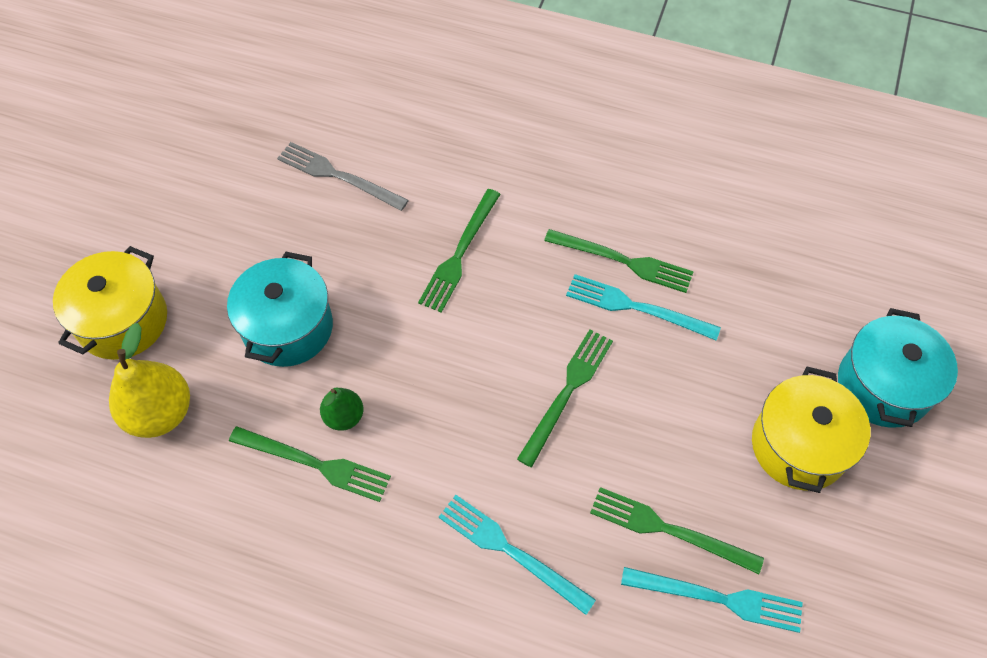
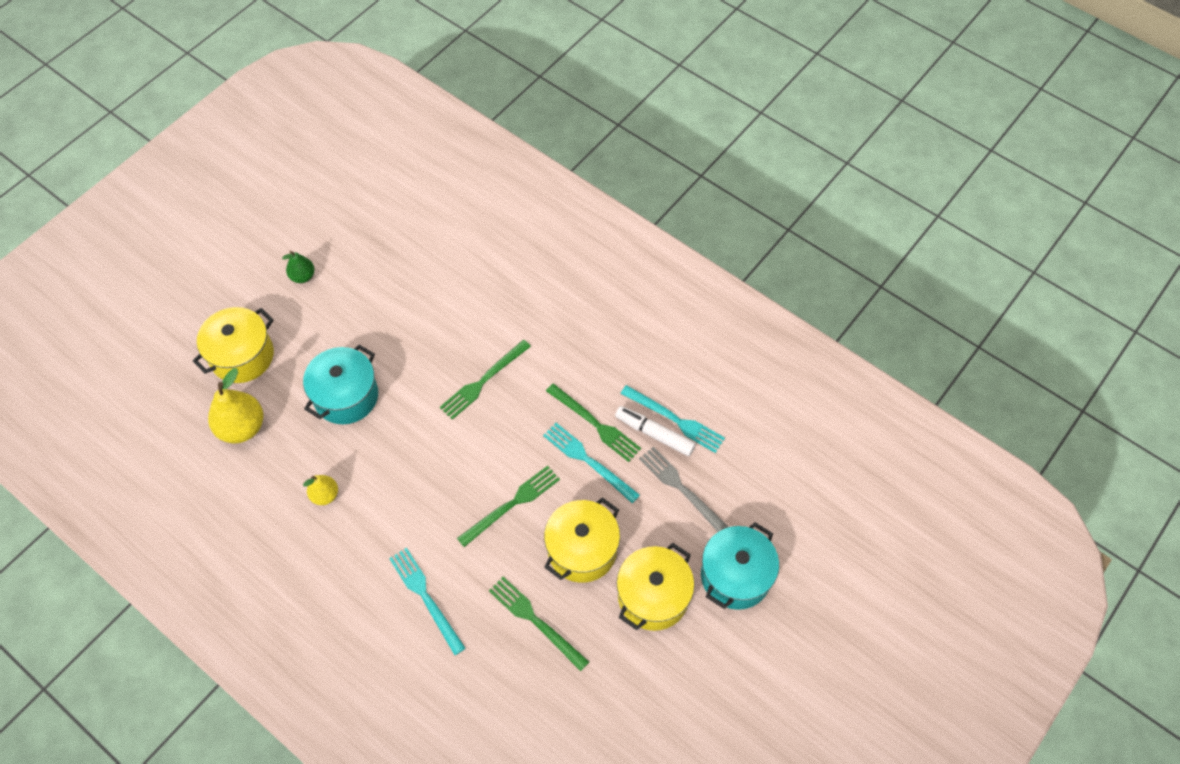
camera: 20 degrees right, 0 degrees up
green fork [229,426,391,502] -> yellow pear [303,475,338,505]
grey fork [277,142,409,211] -> grey fork moved to [639,447,728,532]
green pear [320,388,364,431] -> green pear moved to [282,251,315,283]
turquoise fork [621,567,803,633] -> turquoise fork moved to [620,385,725,453]
none -> yellow pot [544,497,620,583]
none -> white marker [615,406,696,456]

